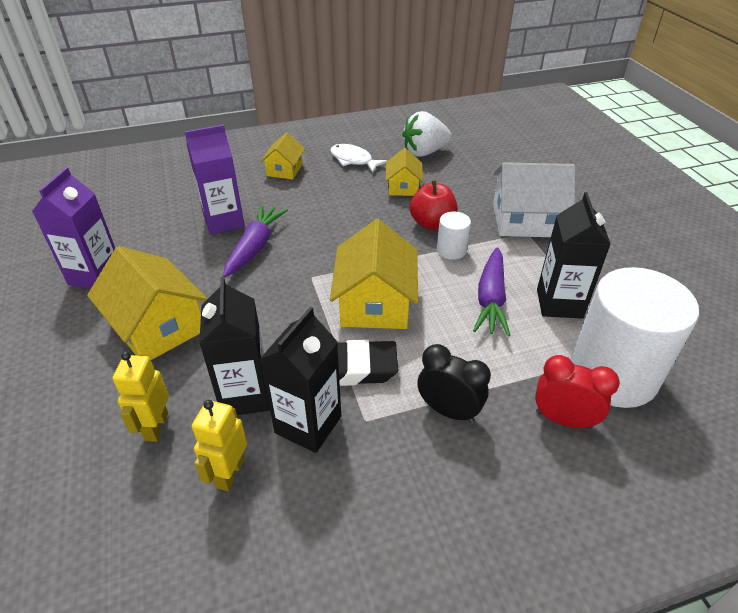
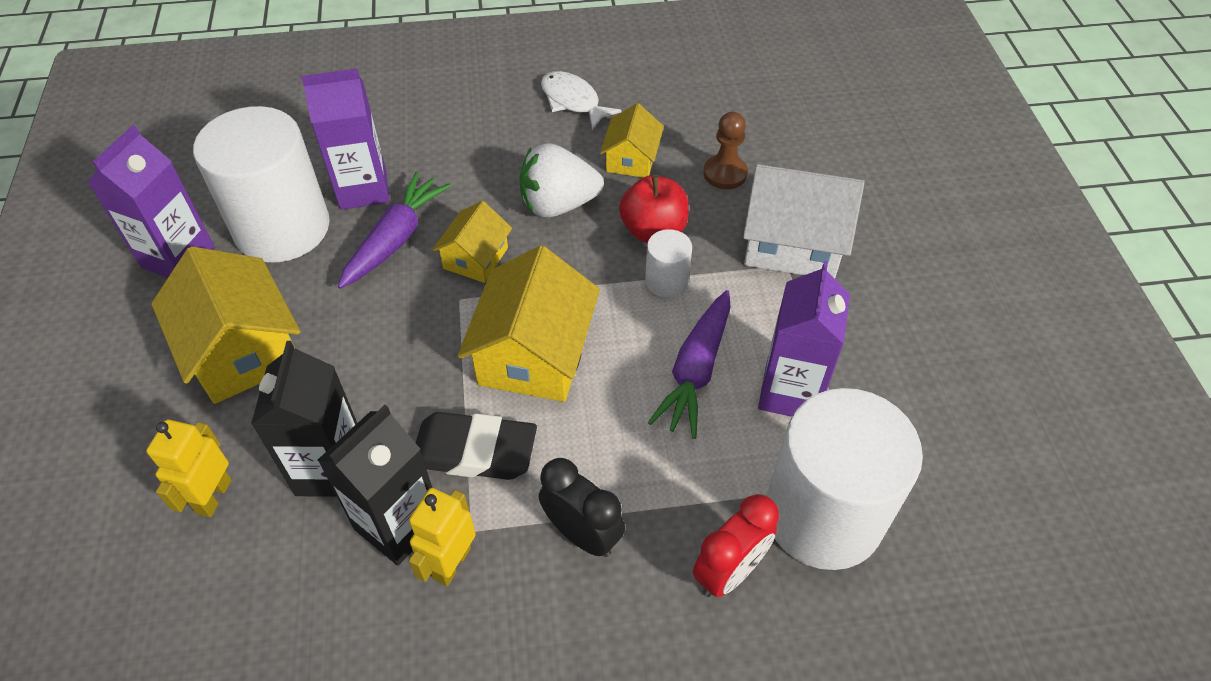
camera: 10 degrees right, 10 degrees up
yellow robot [192,400,247,491] -> yellow robot moved to [409,488,476,586]
yellow house [260,132,305,179] -> yellow house moved to [432,201,512,283]
white strawberry [402,111,452,157] -> white strawberry moved to [520,143,604,217]
red clock [535,355,620,429] -> red clock turned 105 degrees clockwise [693,494,779,597]
black carton [537,192,611,319] -> purple carton [758,261,850,417]
none -> white cylinder [193,106,330,262]
none -> brown pawn [704,112,748,189]

